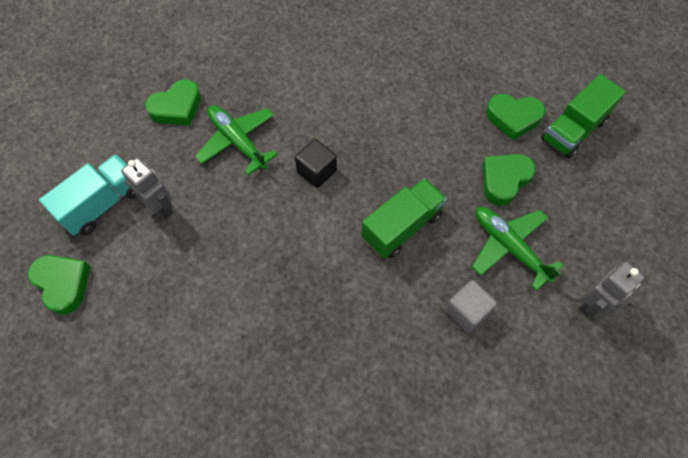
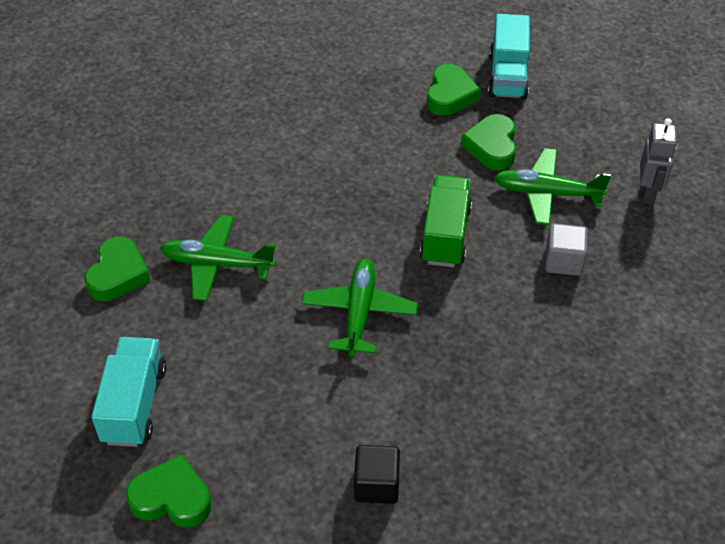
camera: 40 degrees left, 15 degrees down
grey robot [121,158,173,219] -> none
black cube [295,139,337,188] -> black cube moved to [354,445,400,504]
green heart [486,94,545,140] -> green heart turned 45 degrees counterclockwise [427,64,481,116]
green truck [541,74,626,159] -> turquoise truck [488,14,530,100]
none -> green plane [302,258,418,357]

